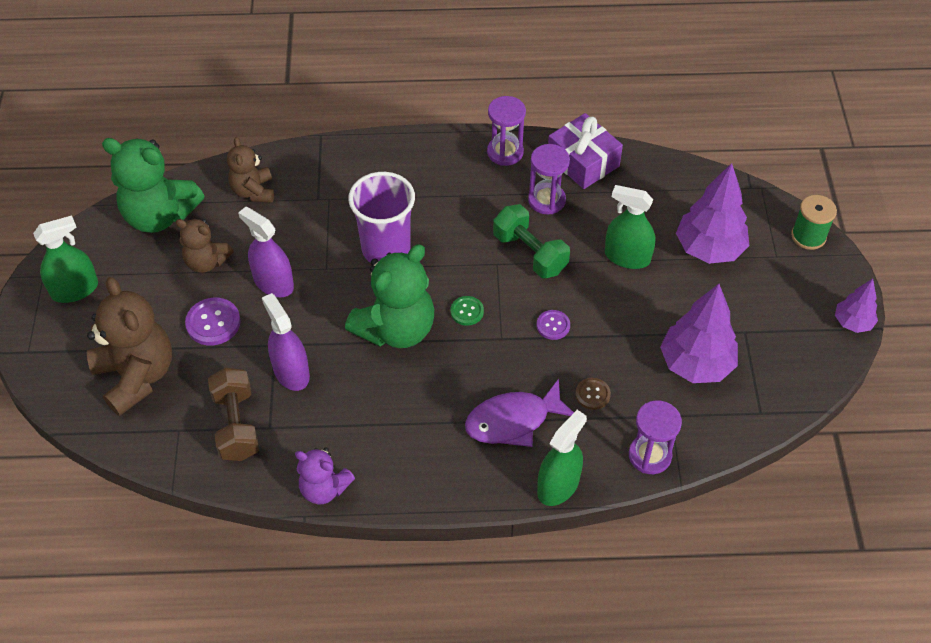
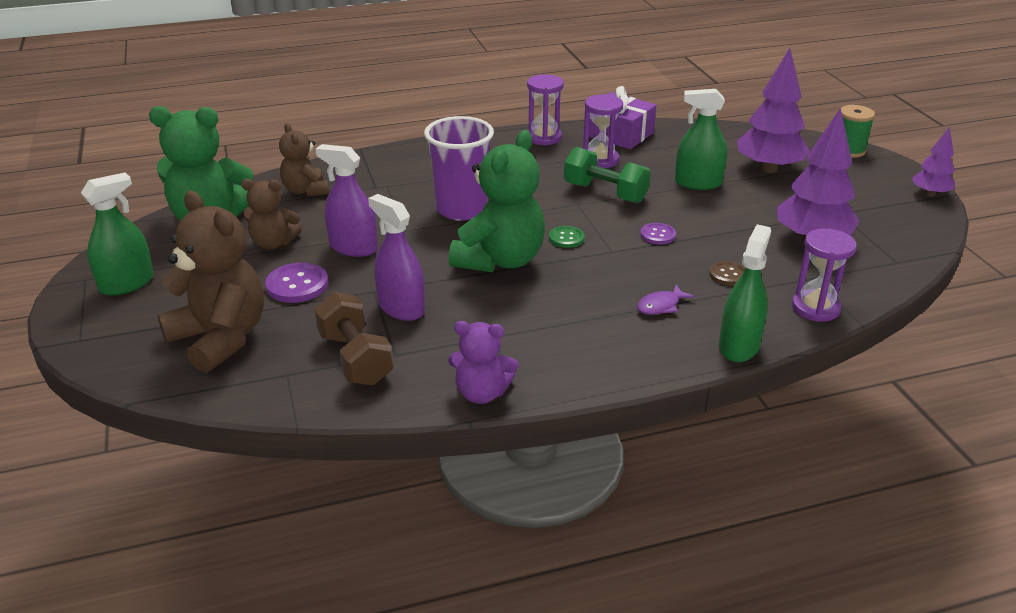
camera: 15 degrees left, 20 degrees down
purple fish [465,379,574,447] -> purple fish [637,285,695,315], size x0.51

